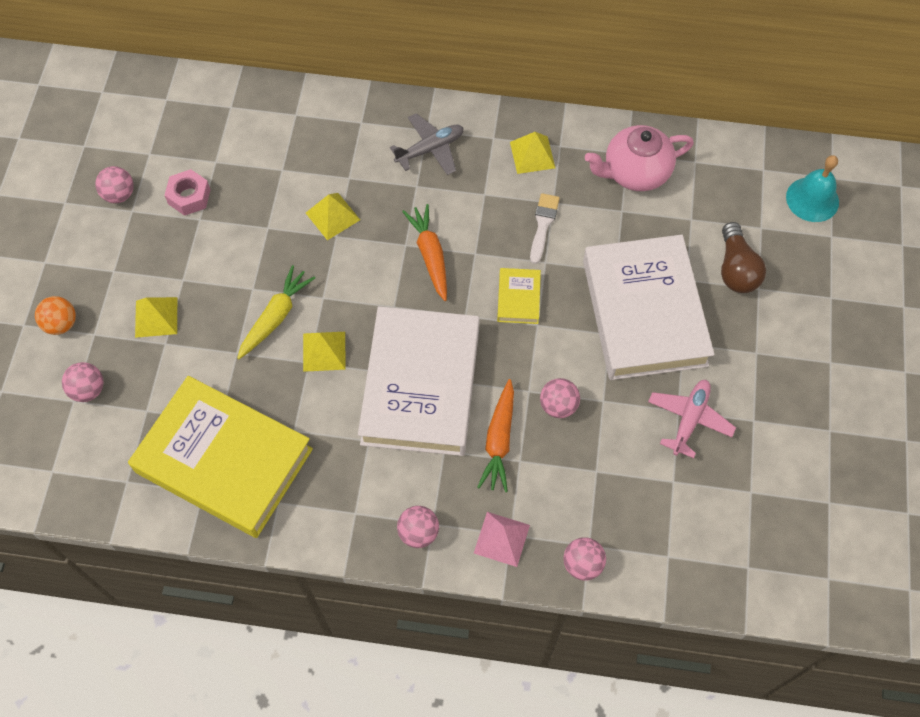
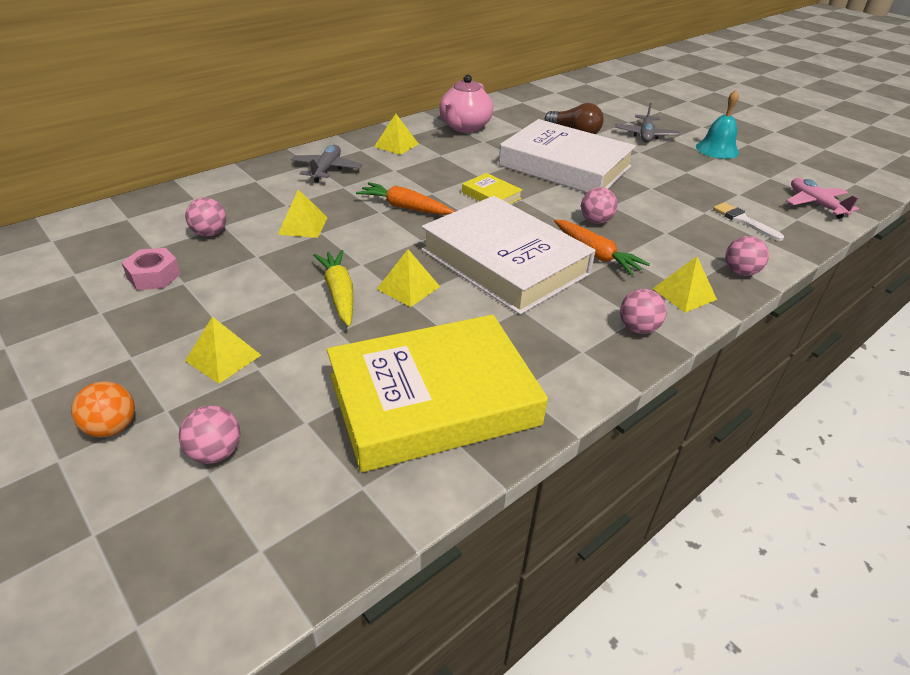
camera: 50 degrees left, 25 degrees down
pink ball [95,166,134,203] -> pink ball moved to [185,197,226,236]
pink pyramid [474,512,530,567] -> yellow pyramid [653,256,717,313]
white brush [530,193,560,264] -> white brush moved to [713,202,784,241]
pink plane [648,380,736,458] -> pink plane moved to [786,178,859,219]
turquoise bell [786,155,839,222] -> turquoise bell moved to [696,90,739,159]
none -> grey plane [615,103,679,143]

